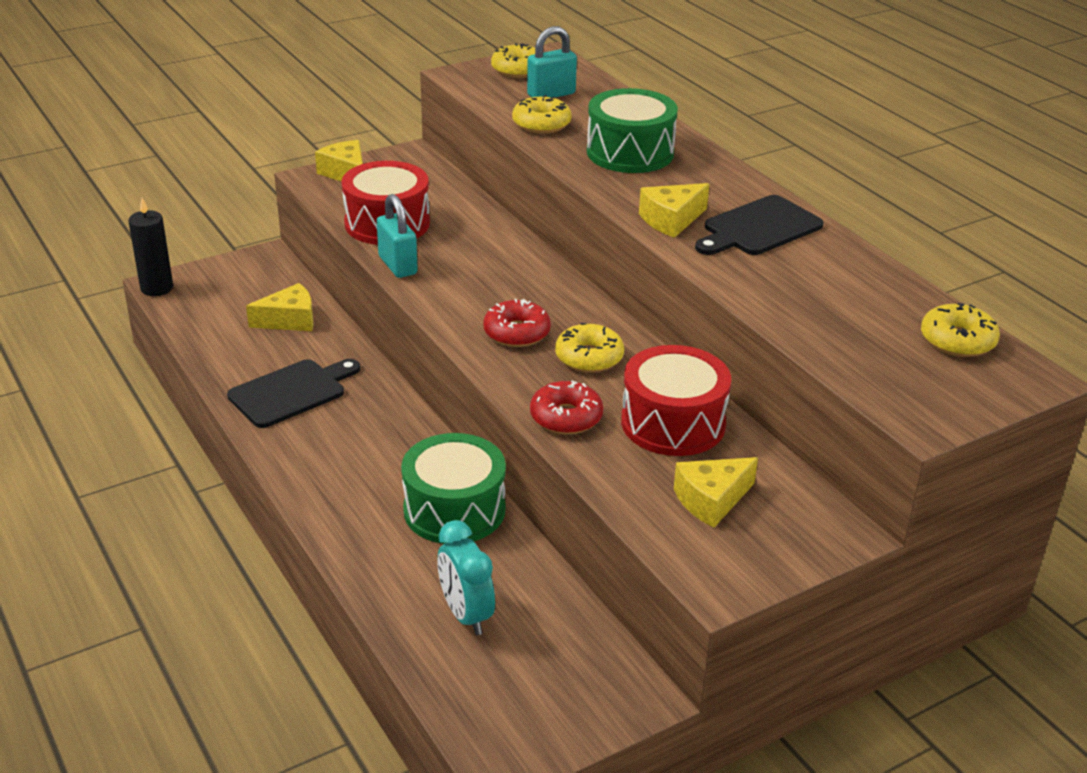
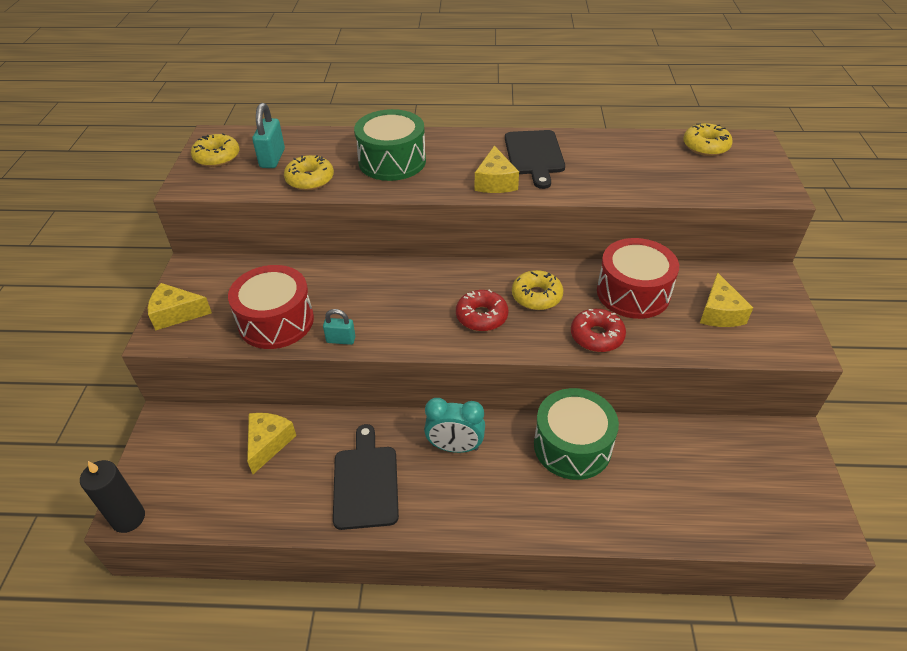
camera: 55 degrees left, 10 degrees up
turquoise padlock [377,194,418,278] -> turquoise padlock [323,309,356,345], size x0.64
turquoise clock [437,520,495,635] -> turquoise clock moved to [424,398,485,453]

